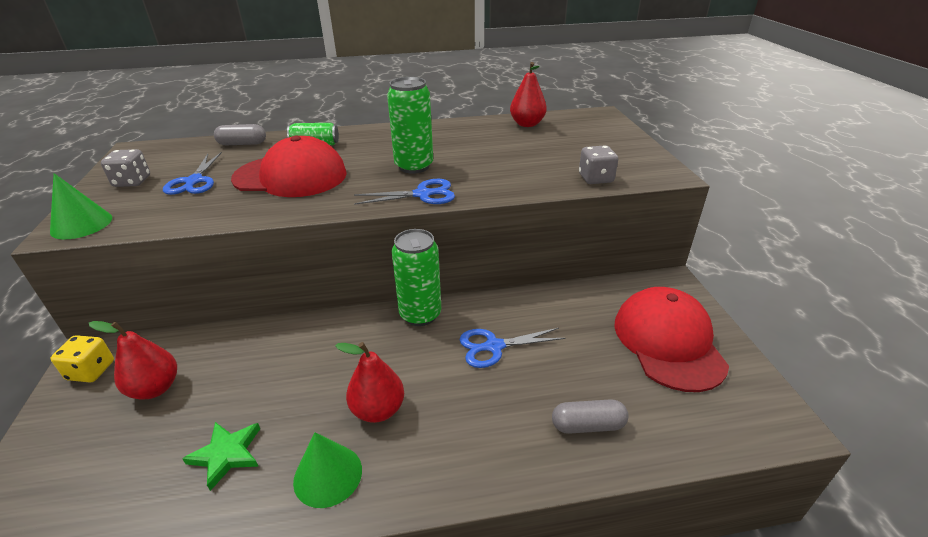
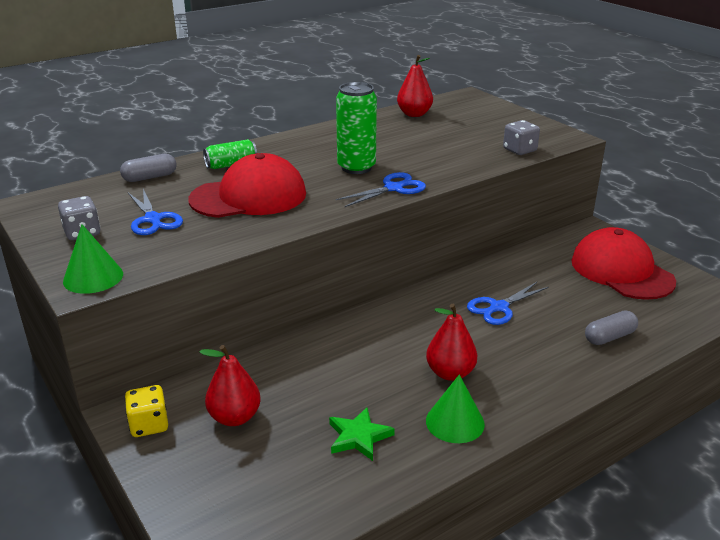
camera: 25 degrees left, 5 degrees down
green can [392,229,441,326] -> none

